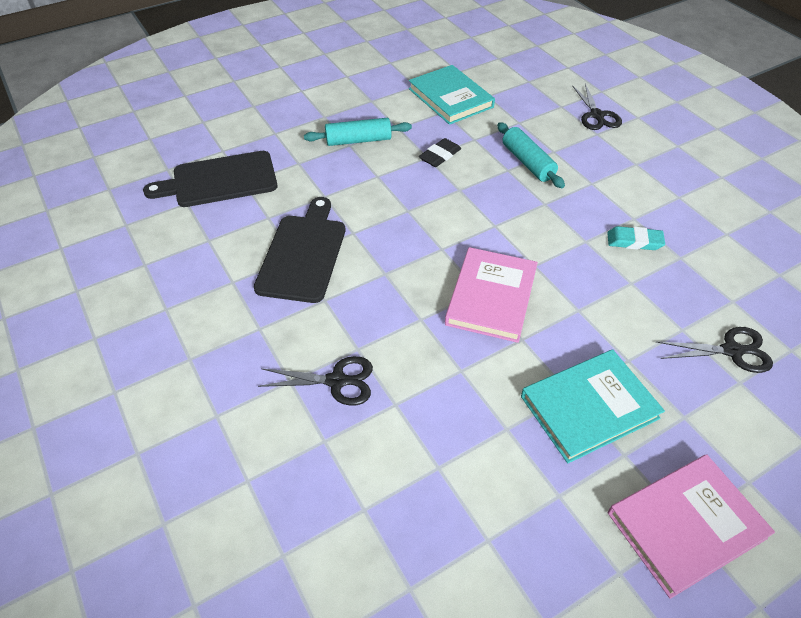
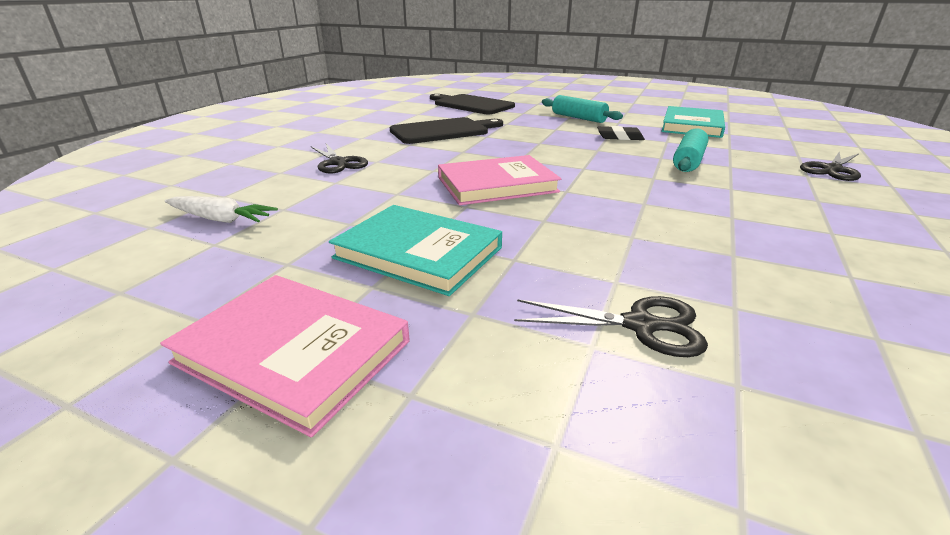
camera: 55 degrees right, 20 degrees down
turquoise eraser [607,226,665,250] -> none
black scissors [656,327,773,373] -> black scissors turned 45 degrees counterclockwise [514,296,708,357]
none -> white carrot [165,196,278,223]

